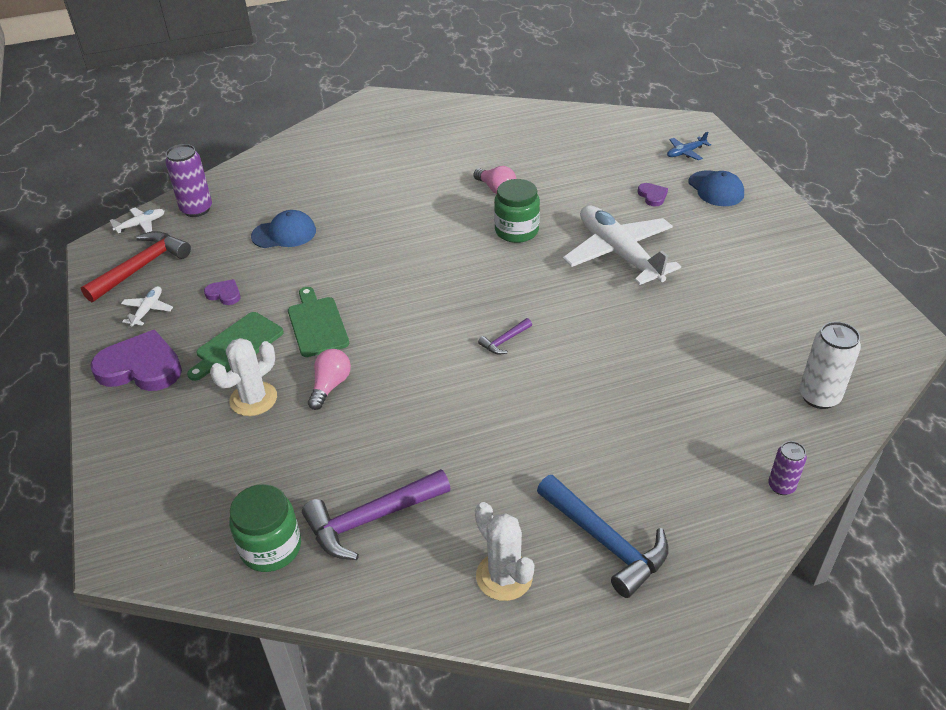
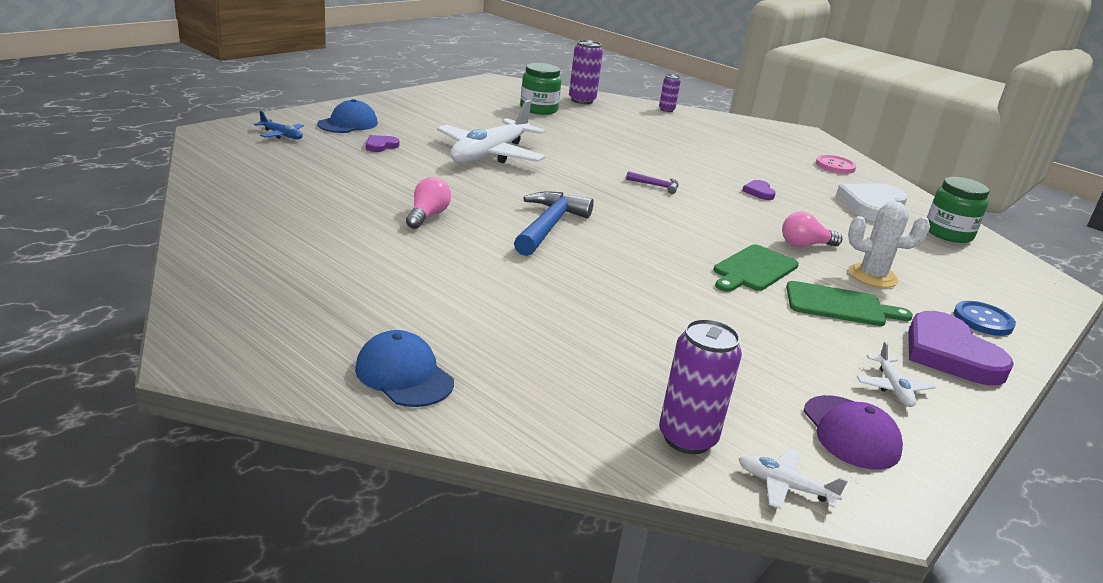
camera: 125 degrees left, 15 degrees down
red hammer [81,231,191,302] -> purple cap [804,395,903,470]
white plane [121,286,173,326] -> white plane turned 75 degrees counterclockwise [857,342,936,407]
purple heart [204,279,240,305] -> purple heart moved to [742,180,776,200]
blue cap [251,210,316,248] -> blue cap moved to [355,330,454,407]
purple hammer [302,469,451,560] -> white heart [836,183,907,221]
white cactus [475,502,534,601] -> pink button [816,155,856,174]
green jar [494,179,540,243] -> green jar moved to [520,63,561,115]
blue hammer [537,475,668,598] -> blue hammer moved to [514,191,594,256]
white can [799,322,861,409] -> purple can [569,40,603,104]
none -> blue button [954,301,1016,336]

